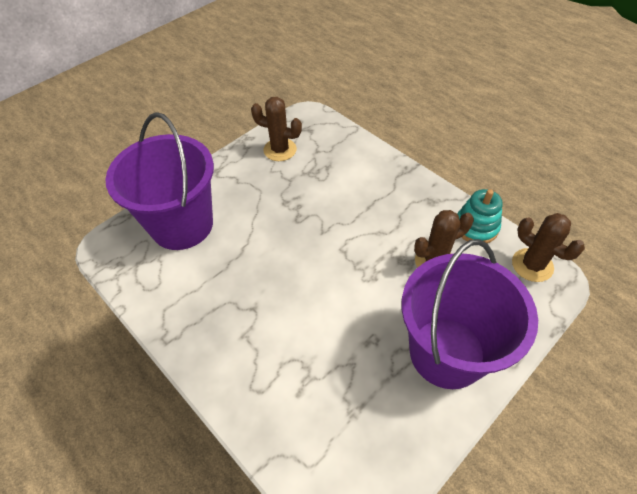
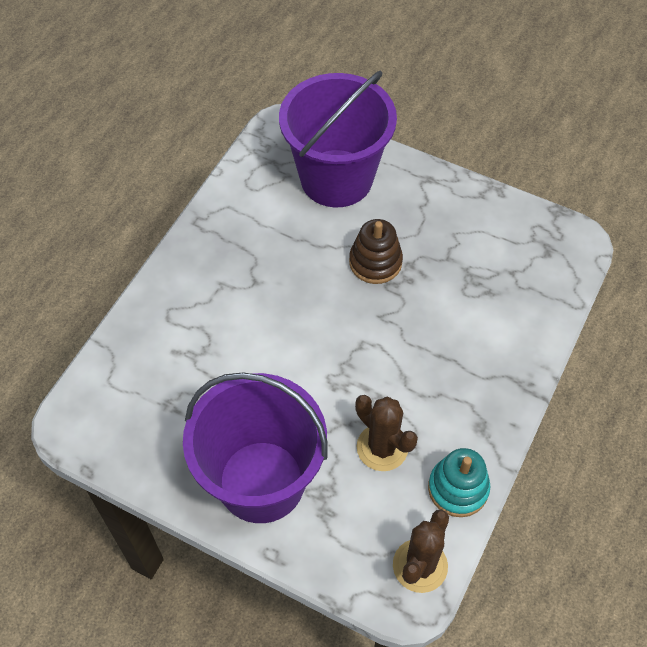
camera: 70 degrees right, 5 degrees up
brown cactus [251,97,302,161] -> none
none -> brown stacking toy [349,219,403,284]

